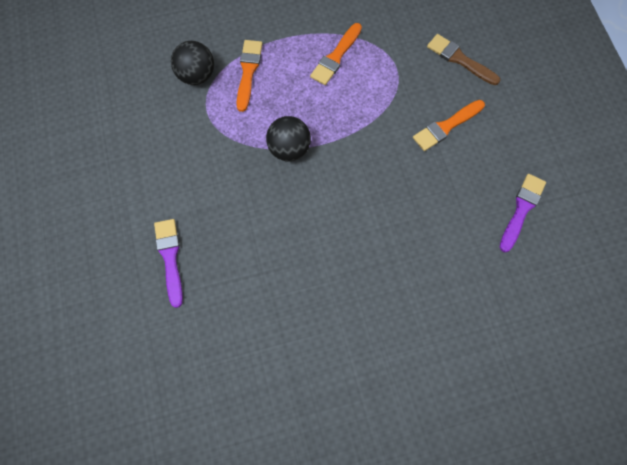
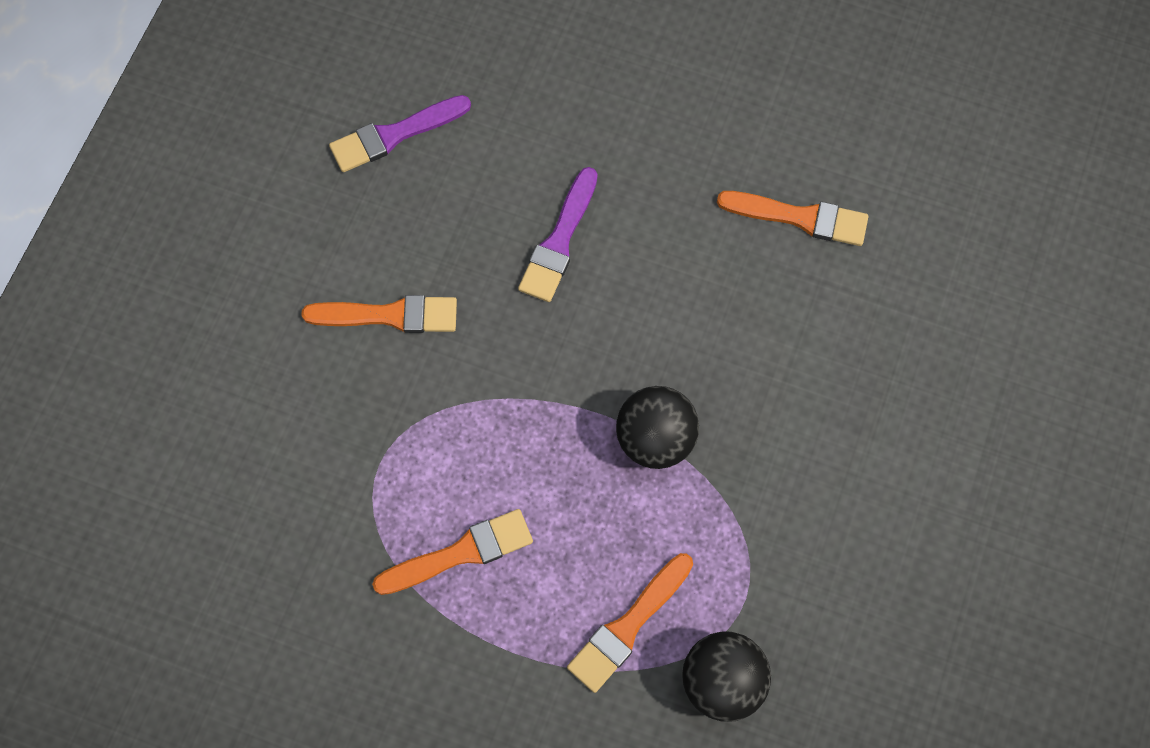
camera: 145 degrees left, 0 degrees up
purple brush [154,219,183,308] -> purple brush moved to [518,167,598,302]
brown brush [427,34,500,85] -> none
none -> orange brush [717,191,868,246]

